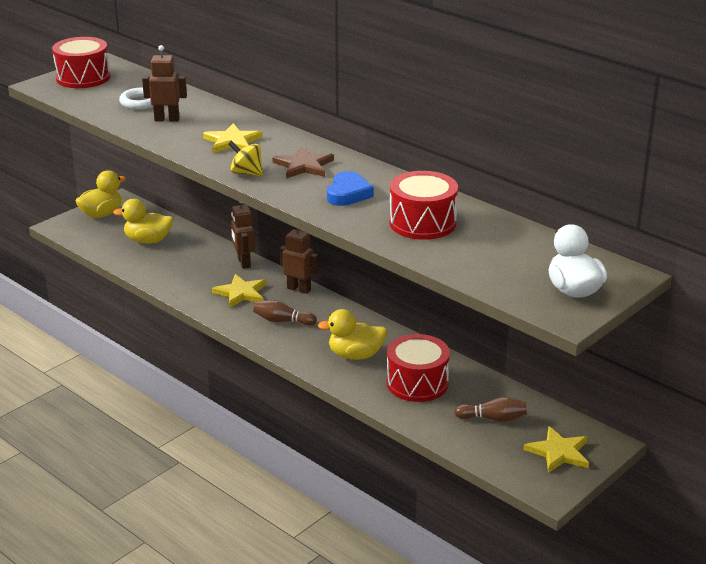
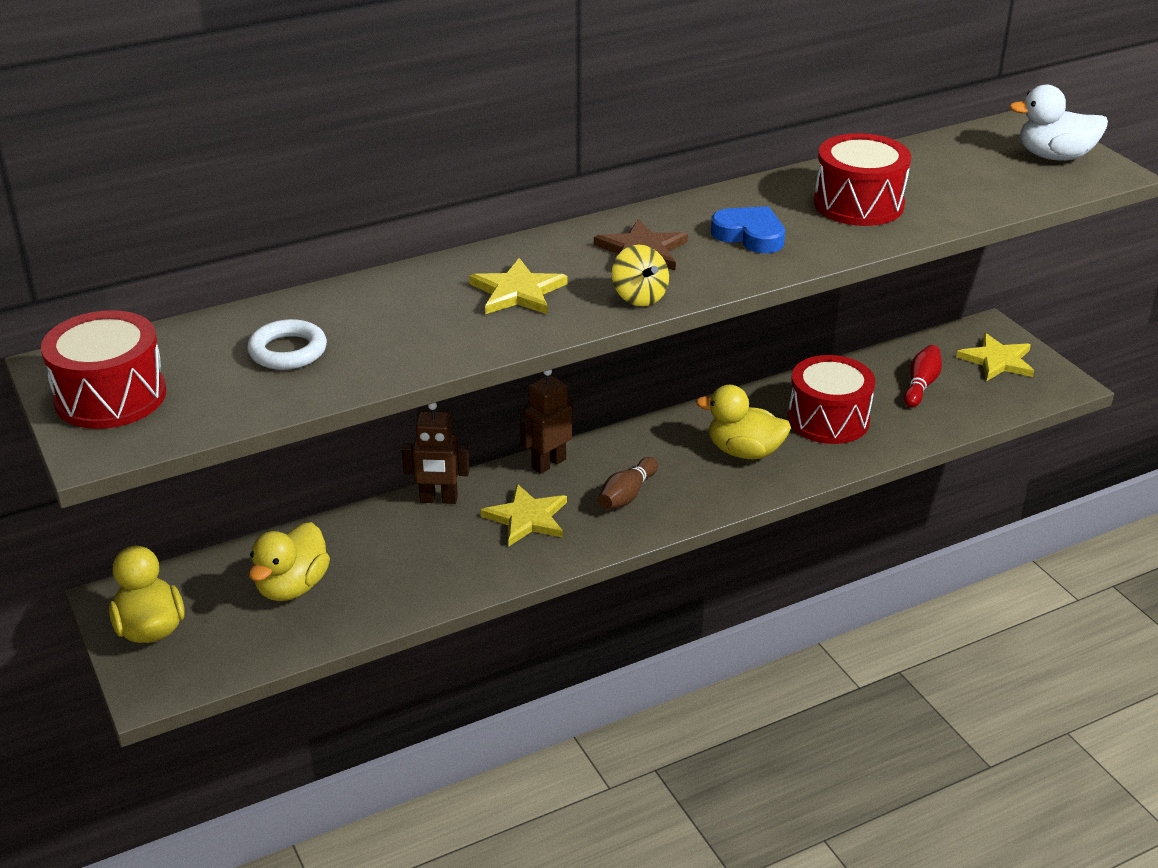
camera: 70 degrees left, 5 degrees up
brown robot [142,45,187,122] -> none
yellow spinning top [228,141,263,176] -> yellow spinning top turned 75 degrees counterclockwise [612,245,669,306]
yellow duck [318,309,387,360] -> yellow duck turned 90 degrees clockwise [696,385,791,459]
brown bowling pin [454,397,527,422] -> red bowling pin [904,345,942,408]

